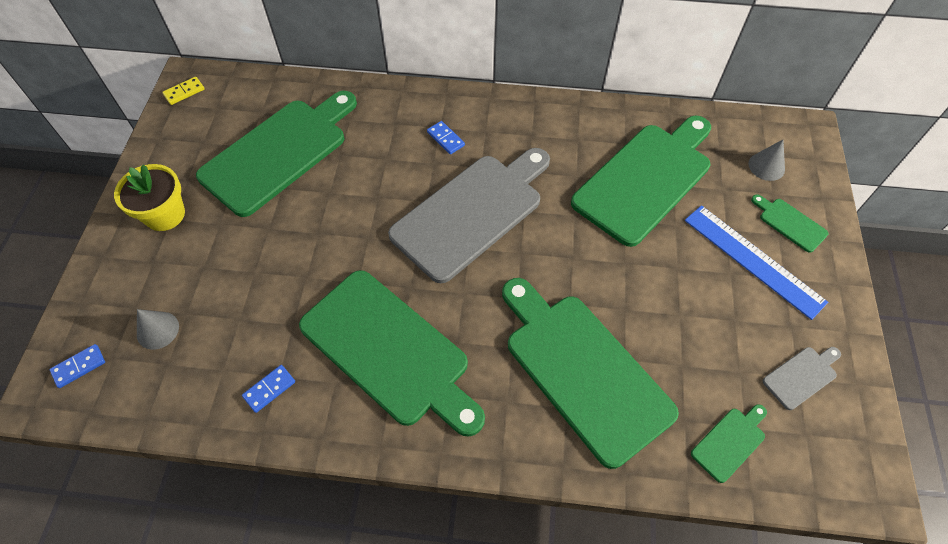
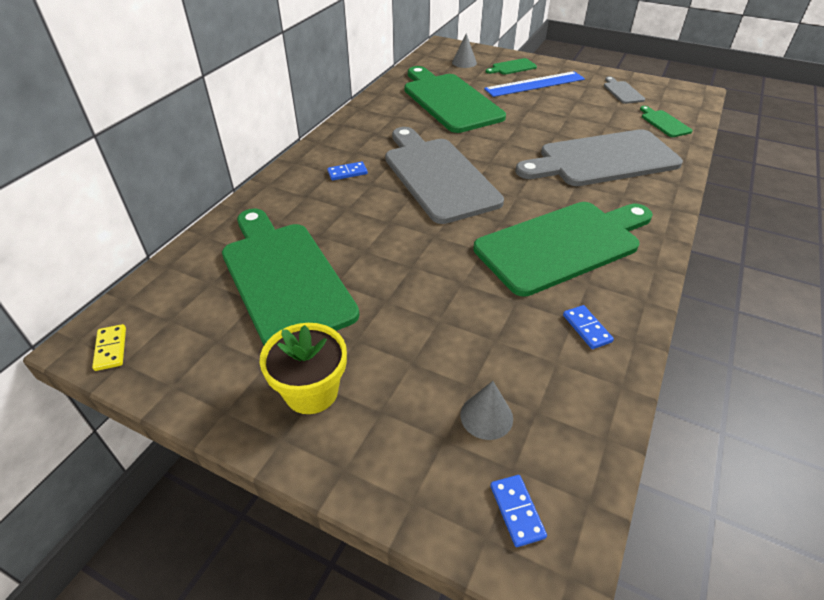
camera: 70 degrees left, 15 degrees down
green cutting board [502,278,679,469] -> grey cutting board [515,129,683,186]

